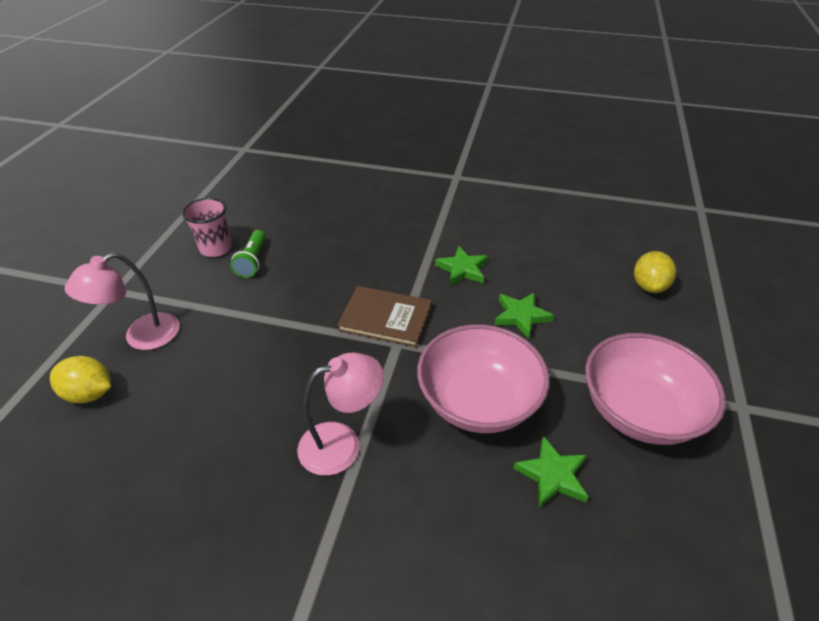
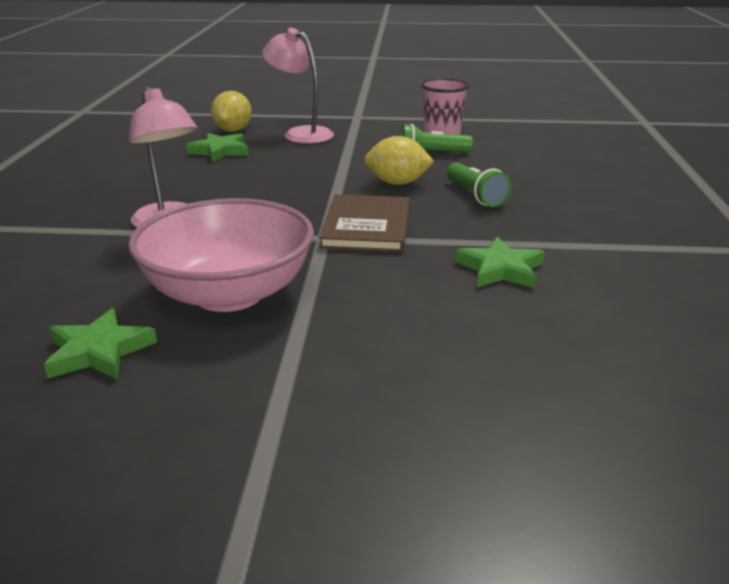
camera: 80 degrees right, 15 degrees down
green star [494,292,554,339] -> green star moved to [186,133,249,162]
pink bowl [585,333,726,445] -> none
yellow lemon [634,251,676,293] -> yellow lemon moved to [364,136,434,185]
none -> green flashlight [447,163,511,207]

